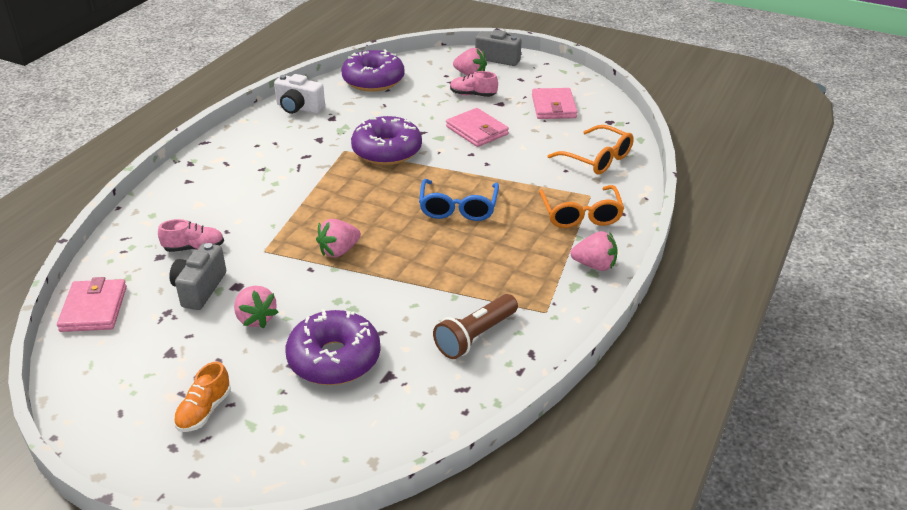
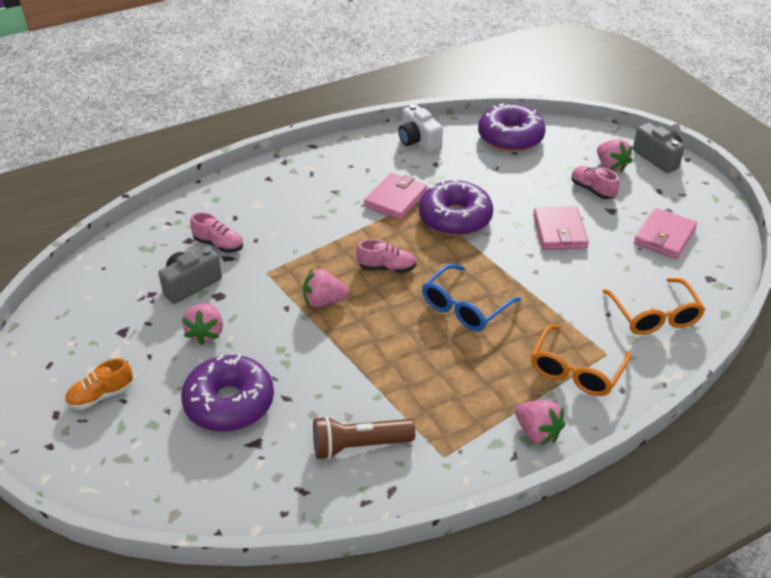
camera: 35 degrees right, 5 degrees up
pink wallet [57,277,127,332] -> pink wallet moved to [364,173,427,220]
none -> pink shoe [356,239,416,273]

